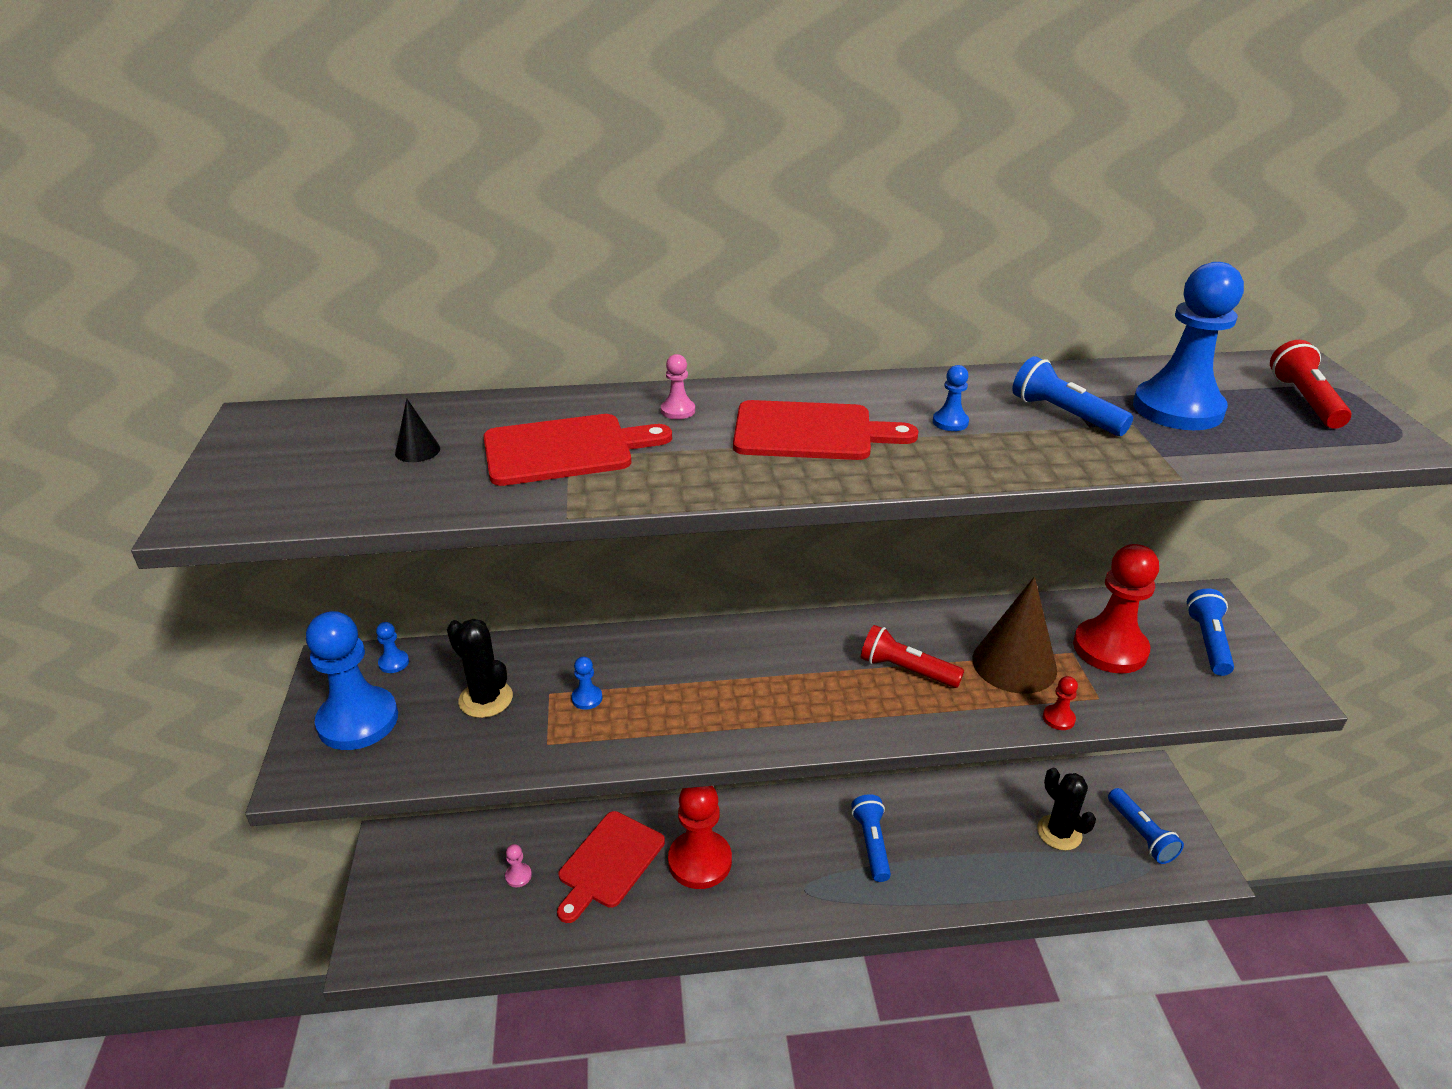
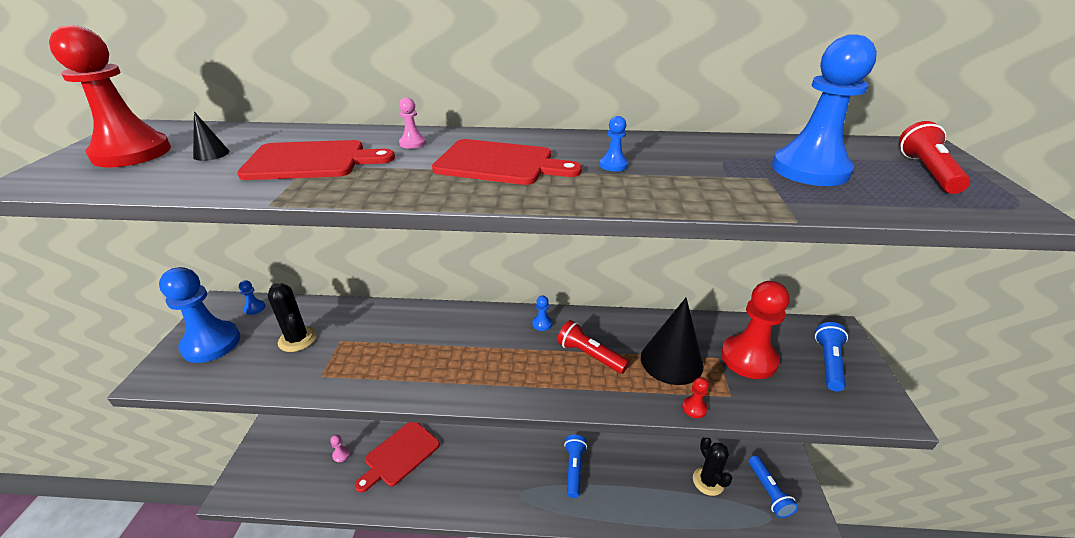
camera: 10 degrees right, 0 degrees up
blue pawn [571,657,602,710] -> blue pawn moved to [532,295,552,331]
red pawn [668,786,732,889] -> red pawn moved to [49,25,171,168]
brown cone [972,577,1057,694] -> black cone [641,298,704,385]
blue flashlight [1012,356,1133,436] -> none

